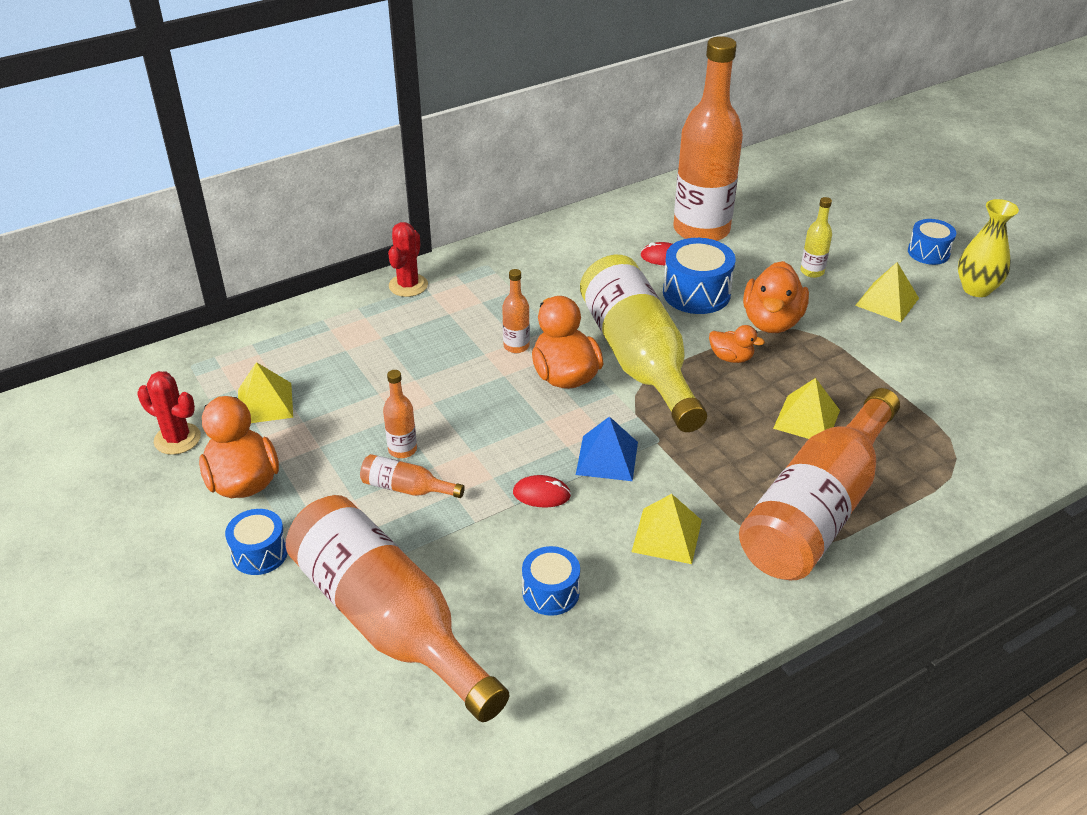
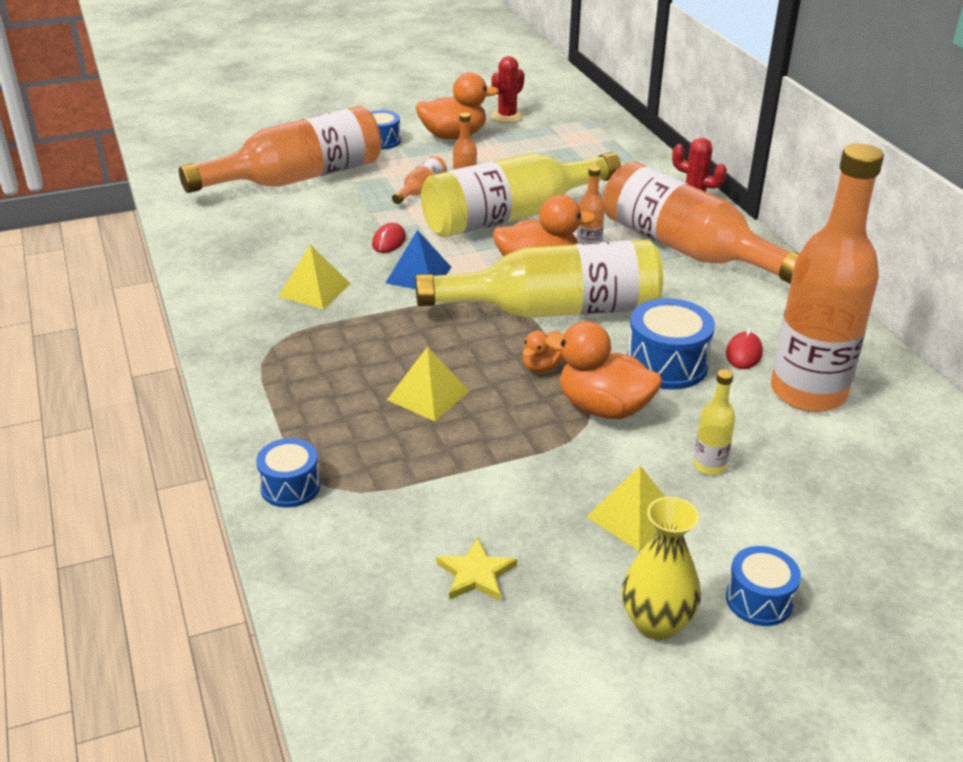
camera: 100 degrees right, 5 degrees down
yellow pyramid [238,362,293,423] -> none
blue drum [522,546,580,616] -> blue drum moved to [256,438,321,508]
orange bottle [739,388,900,580] -> orange bottle moved to [603,161,800,284]
none -> yellow bottle [421,152,621,238]
none -> yellow star [436,537,517,601]

